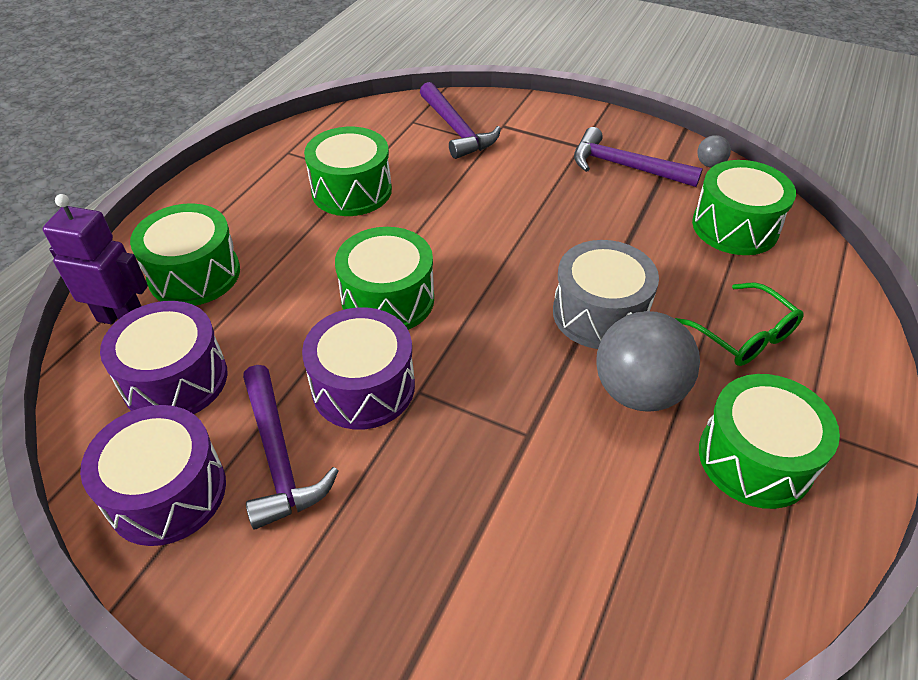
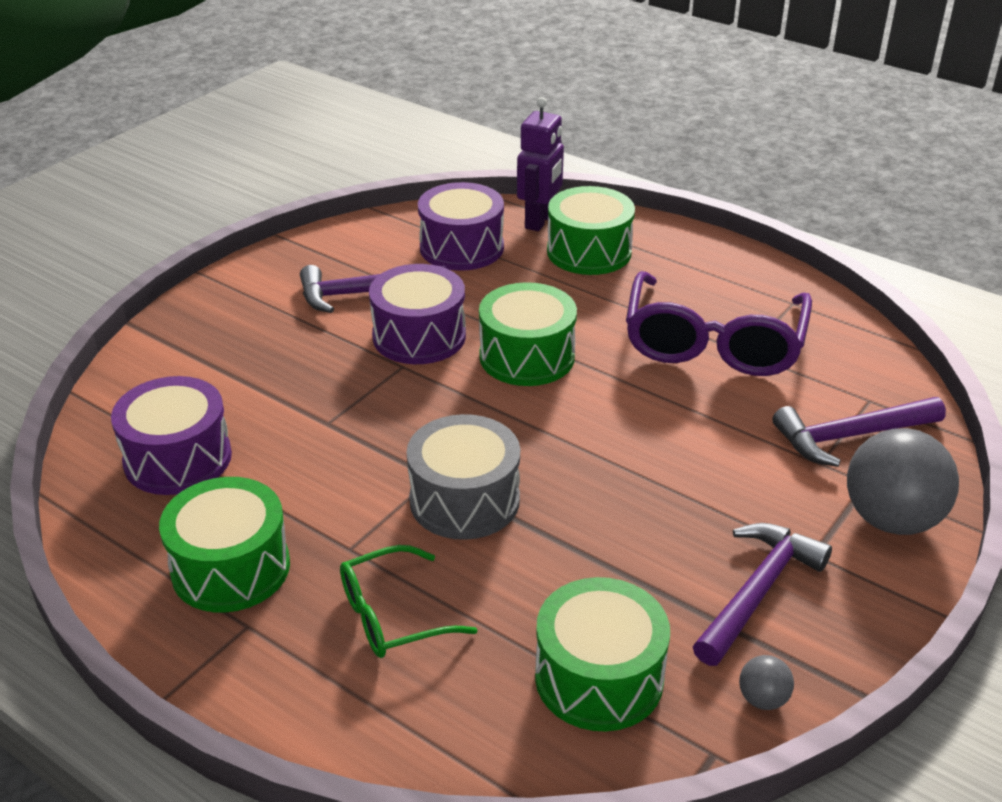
camera: 100 degrees right, 10 degrees down
purple drum [80,405,226,546] -> purple drum moved to [111,376,232,495]
green drum [304,127,392,216] -> purple glasses [626,271,812,376]
grey ball [596,311,700,412] -> grey ball moved to [847,428,959,535]

